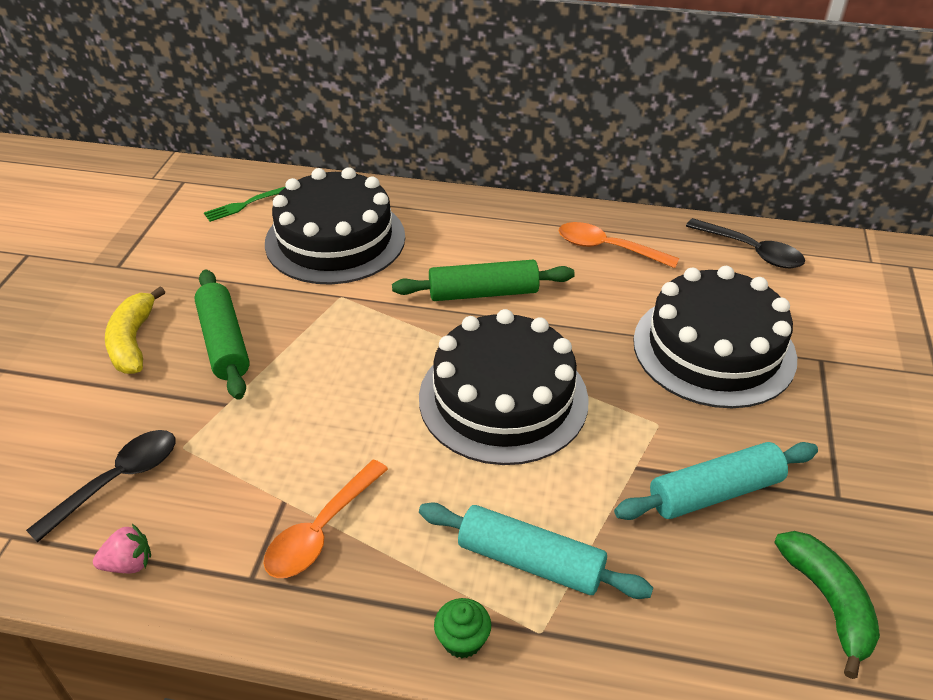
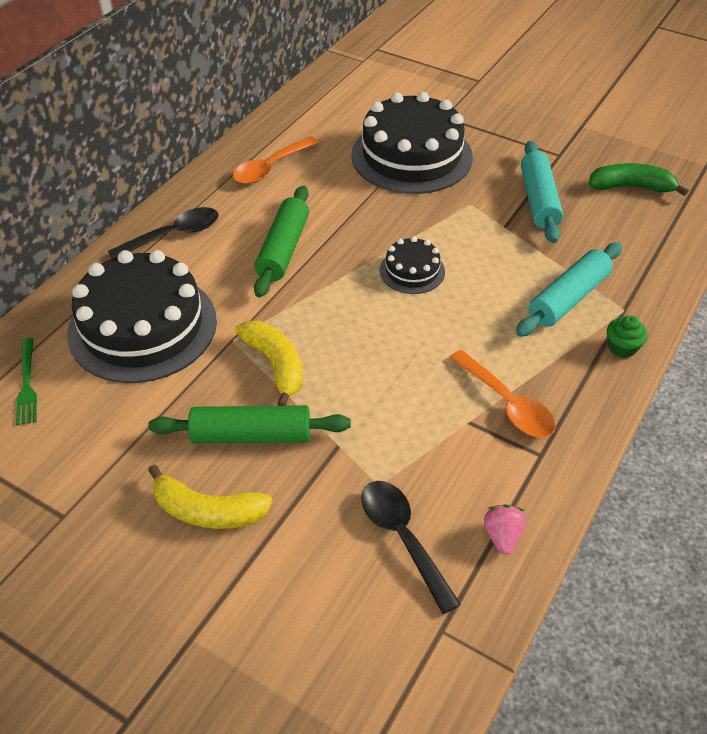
camera: 70 degrees left, 5 degrees up
black cake [419,309,589,465] -> black cake [380,236,445,294], size x0.47
black spoon [686,218,805,268] -> black spoon moved to [108,207,219,258]
none -> yellow banana [235,321,303,406]

